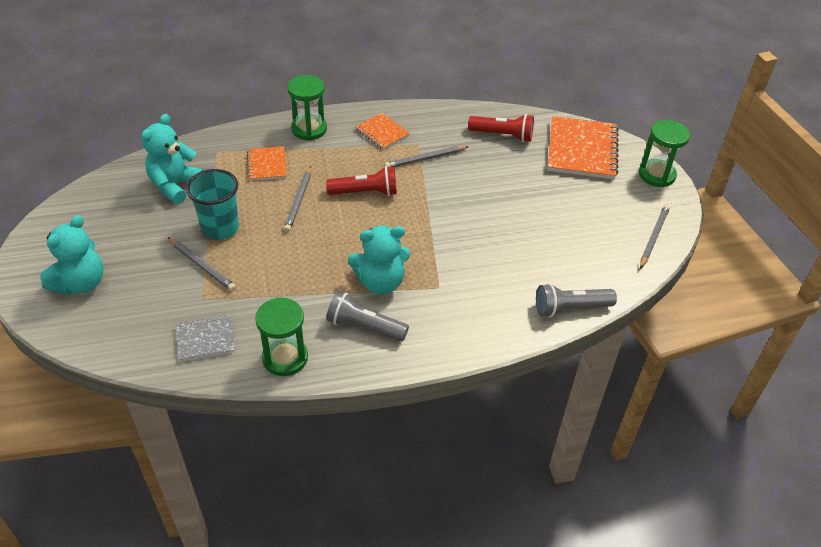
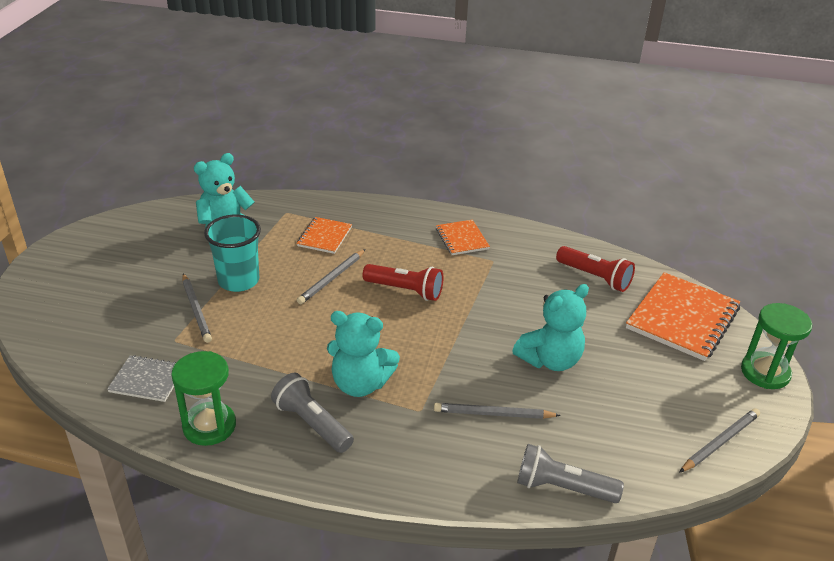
camera: 25 degrees right, 10 degrees down
turquoise teddy bear [40,215,103,295] -> turquoise teddy bear moved to [513,284,589,371]
green hourglass [287,75,327,141] -> none
grey pencil [384,146,469,167] -> grey pencil moved to [434,403,561,419]

